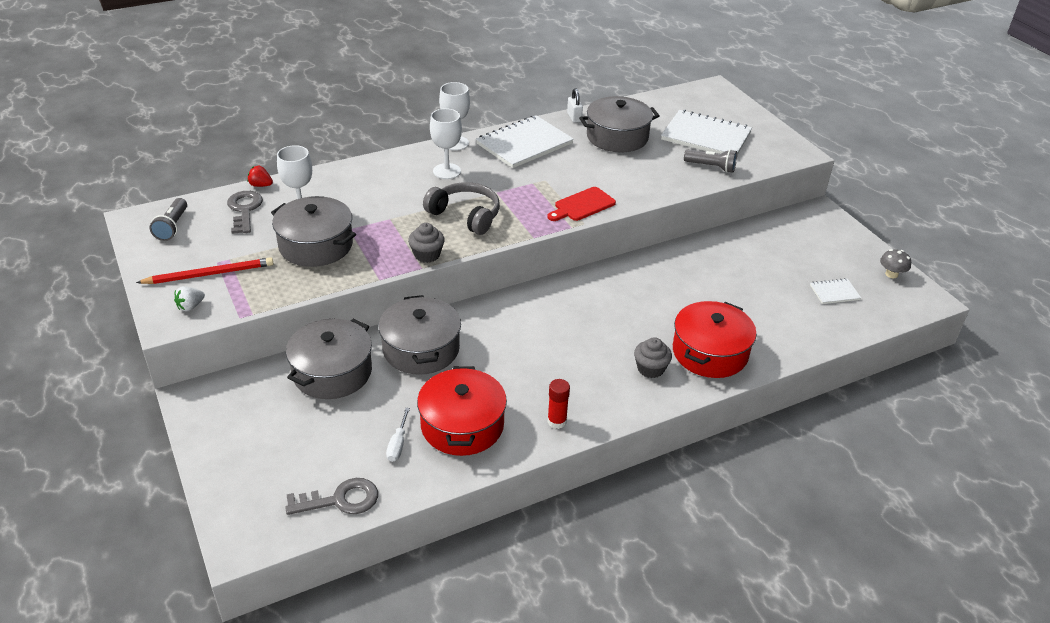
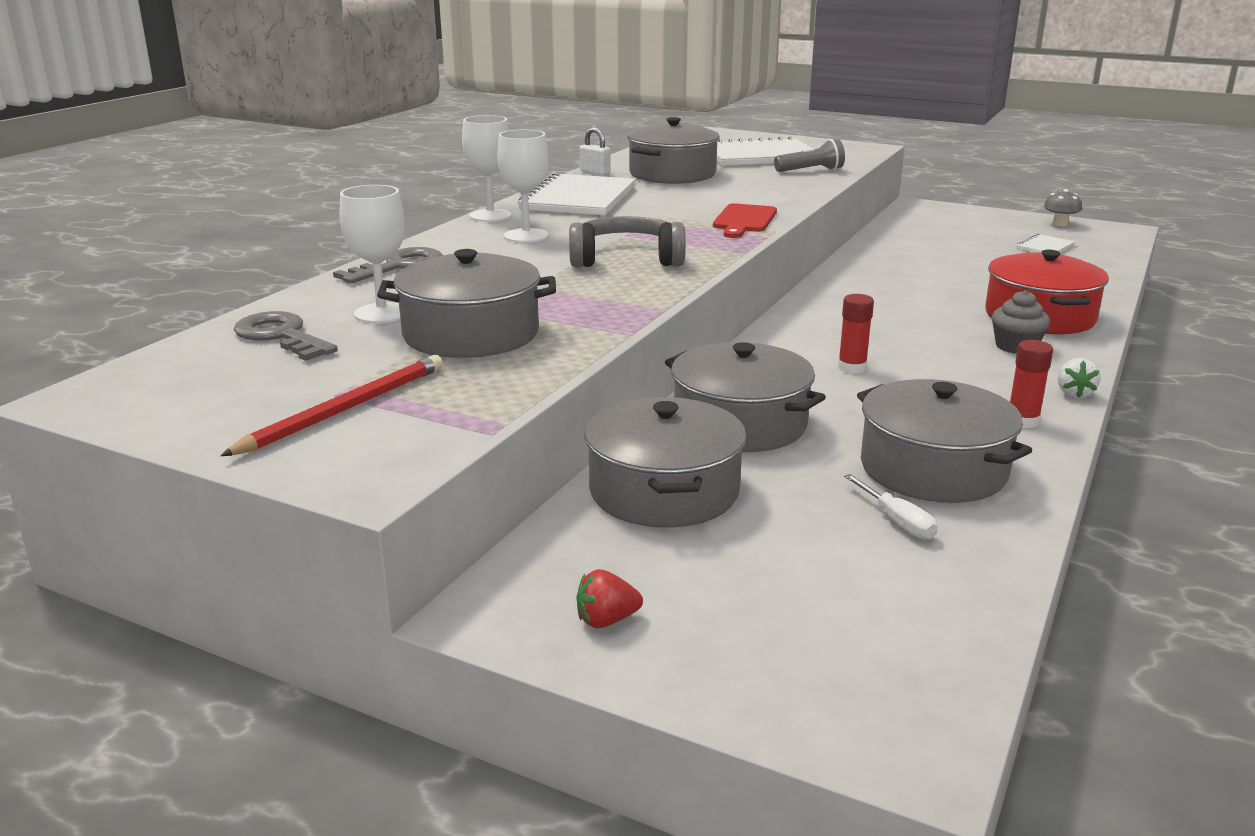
camera: 35 degrees left, 15 degrees down
grey flashlight [149,198,187,241] -> none
white strawberry [174,286,205,311] -> white strawberry moved to [1058,358,1101,398]
red strawberry [247,166,273,187] -> red strawberry moved to [576,569,643,628]
grey key [285,478,378,515] -> grey key moved to [333,247,442,284]
grey cupcake [408,223,445,263] -> none
red pot [417,366,507,456] -> grey pot [857,379,1032,503]
none -> red glue stick [838,294,874,374]

